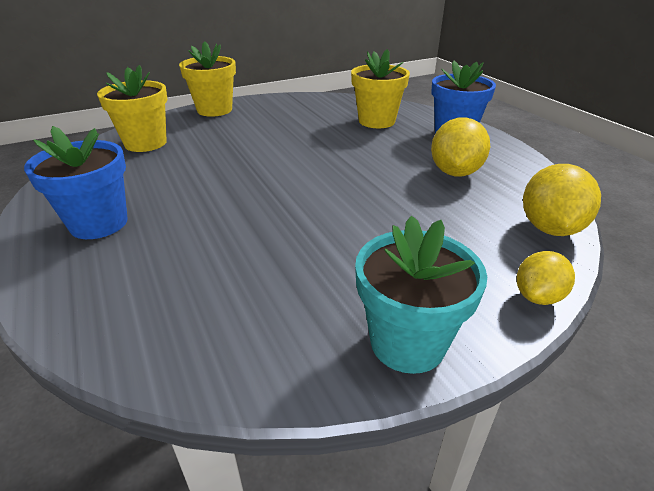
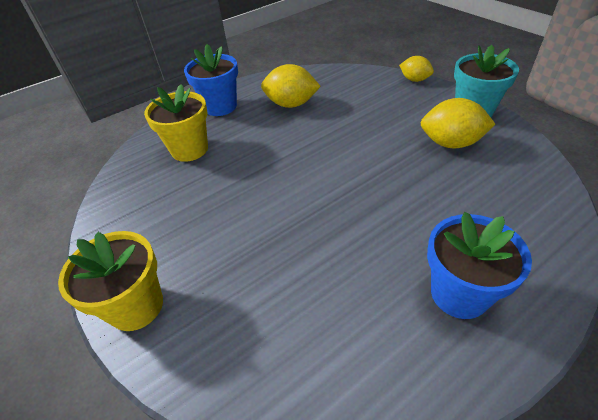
camera: 95 degrees left, 10 degrees up
yellow flower pot [97,65,167,152] -> none
yellow lemon [523,164,601,236] -> yellow lemon moved to [421,98,495,149]

